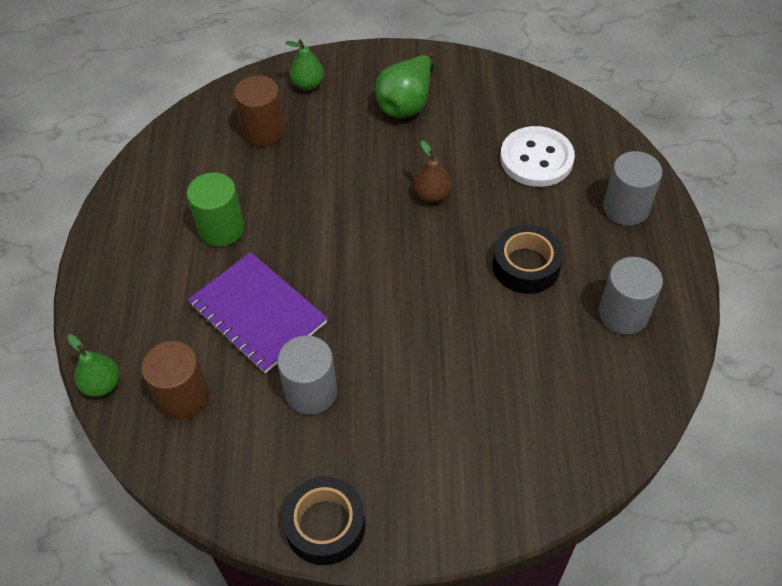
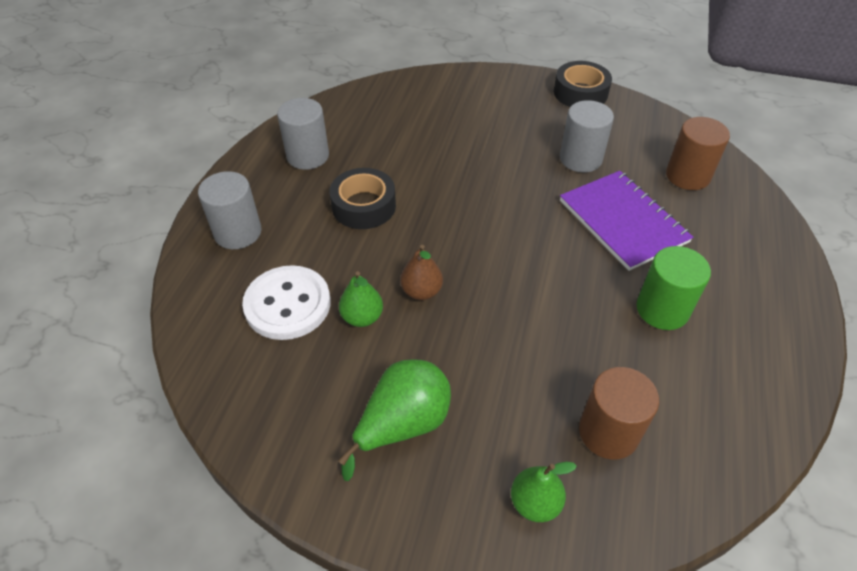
camera: 165 degrees left, 5 degrees down
green pear [67,334,120,397] -> green pear moved to [339,271,383,327]

